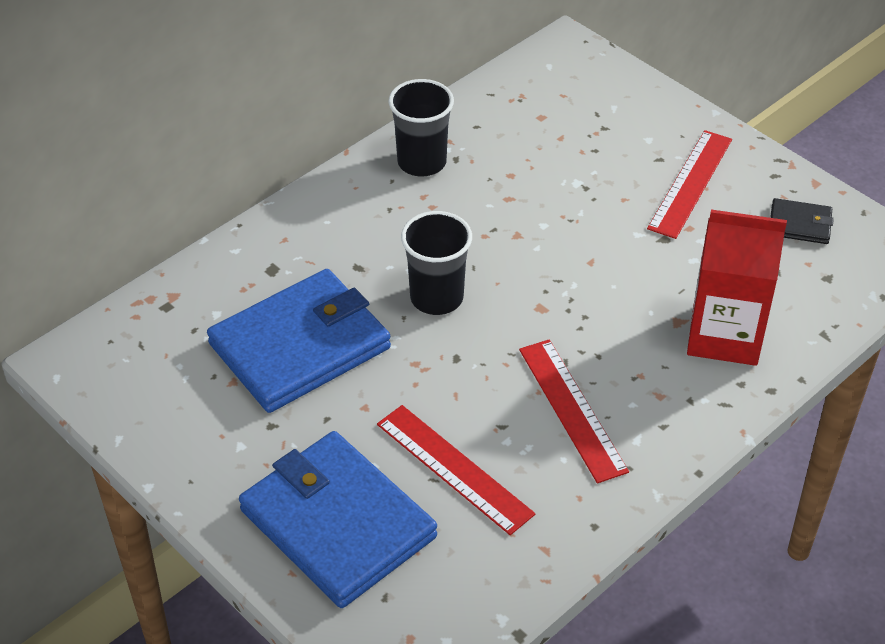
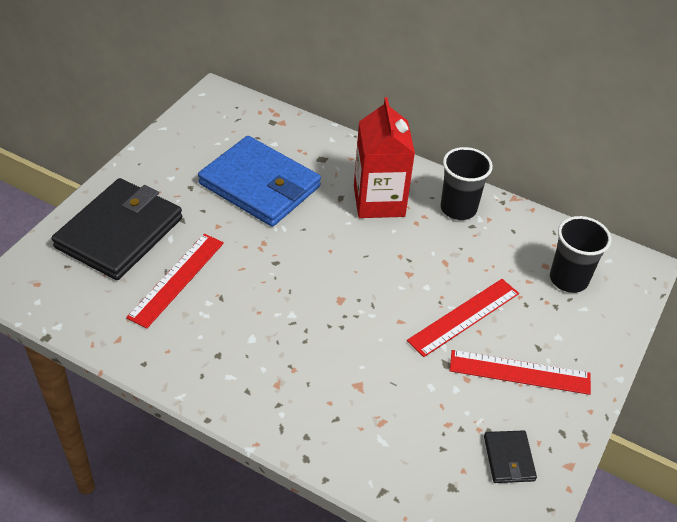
camera: 70 degrees right, 0 degrees up
blue wallet [239,431,437,608] -> black wallet [52,178,182,280]
black cup [401,211,472,315] -> black cup moved to [550,216,612,293]
red ruler [519,340,629,483] -> red ruler moved to [407,279,519,357]
red carton [687,209,787,366] -> red carton moved to [354,97,415,218]

